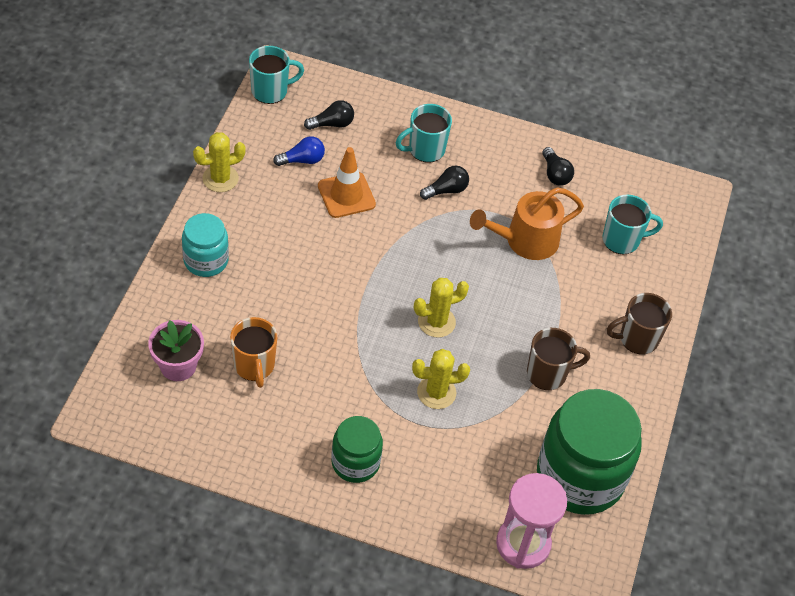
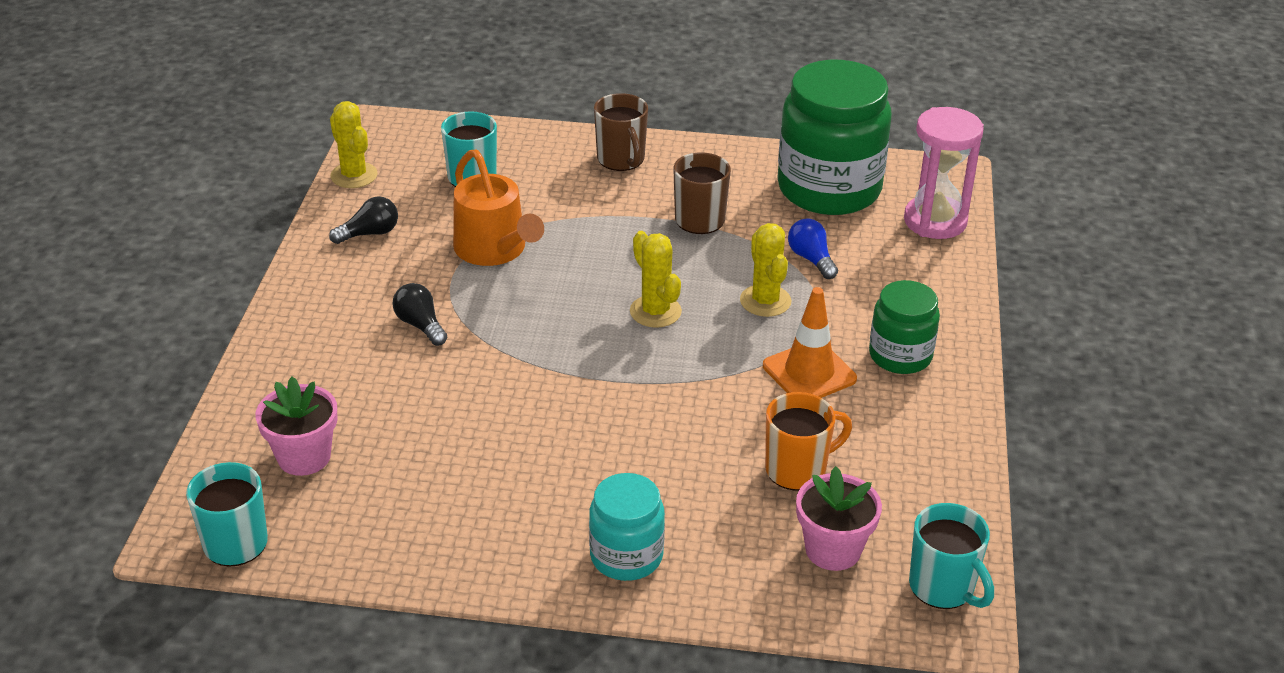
camera: 95 degrees left, 15 degrees down
yellow cactus [193,132,246,192] -> yellow cactus moved to [330,101,378,188]
blue light bulb [273,136,325,166] -> blue light bulb moved to [788,218,838,279]
black light bulb [304,100,354,130] -> pink flower pot [255,377,338,476]
orange traffic cone [318,147,376,218] -> orange traffic cone moved to [763,287,857,398]
turquoise mug [396,104,452,163] -> turquoise mug moved to [909,503,994,609]

